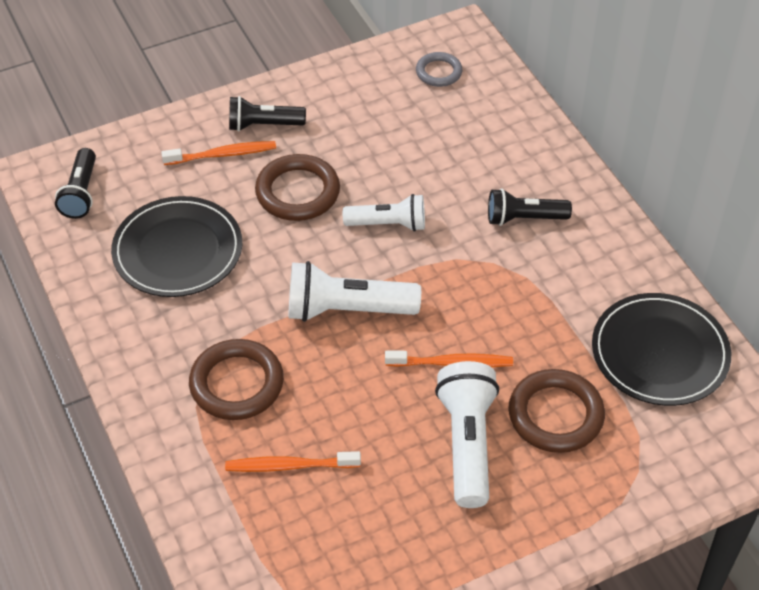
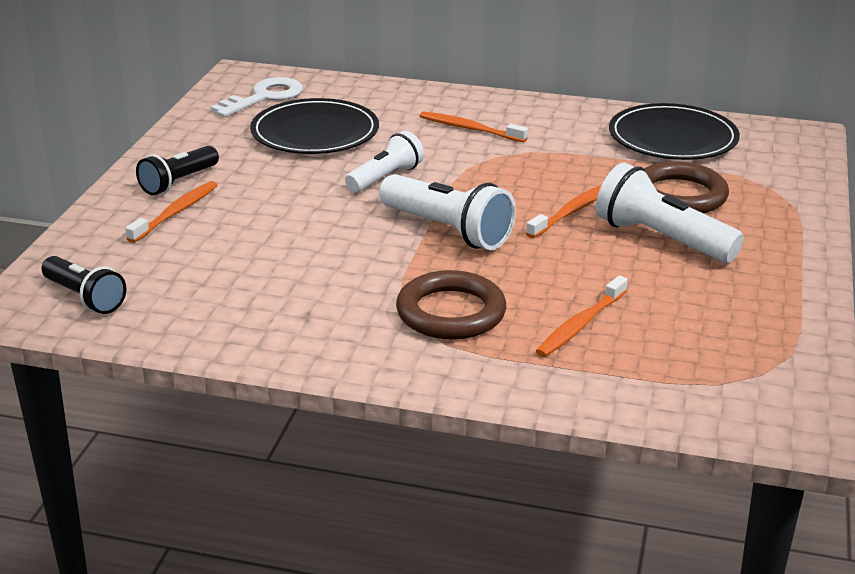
camera: 50 degrees left, 20 degrees down
black plate [111,196,242,297] -> black plate moved to [250,98,379,154]
brown ring [255,154,340,221] -> none
white flashlight [288,261,421,322] -> white flashlight turned 90 degrees counterclockwise [379,174,516,250]
grey ring [416,52,462,87] -> white key [211,77,303,117]
black flashlight [488,188,572,226] -> orange toothbrush [420,111,528,143]

